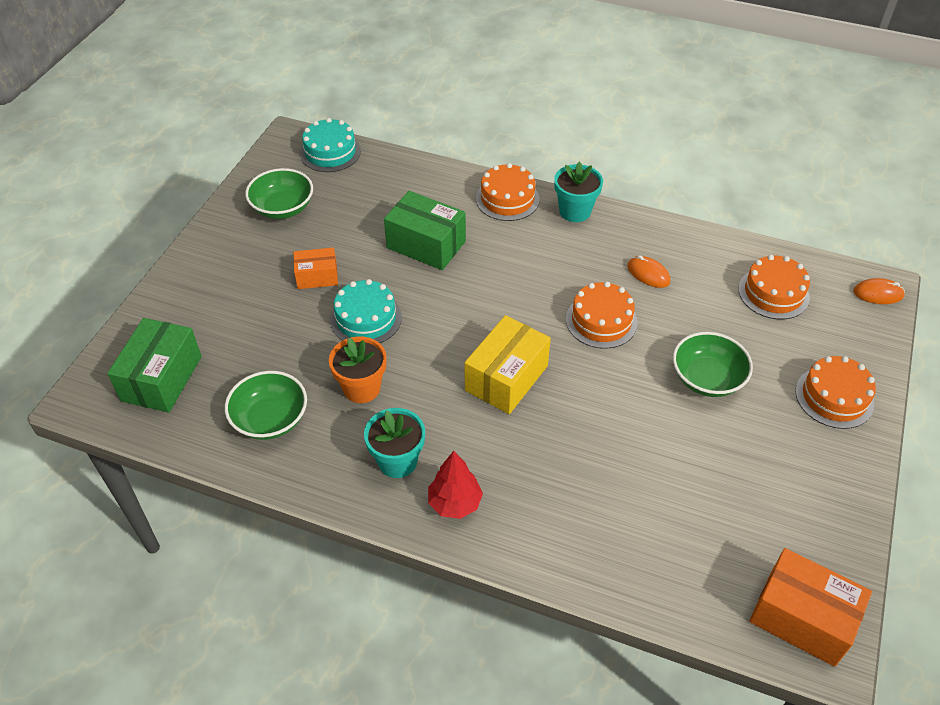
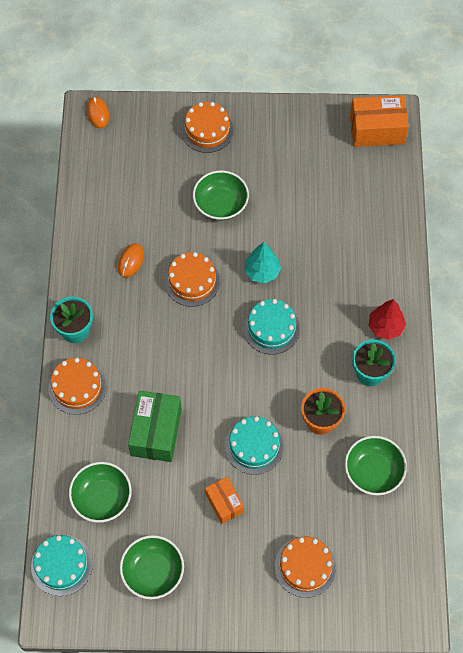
camera: 110 degrees left, 15 degrees up
green box [107,318,202,413] -> none
yellow box [465,315,551,414] -> turquoise cake [243,299,300,355]
orange cake [738,255,810,319] -> orange cake moved to [275,536,336,598]
orange box [749,548,872,667] -> orange box turned 75 degrees clockwise [350,95,409,147]
none -> green bowl [69,462,132,523]
none -> turquoise tree [244,242,281,283]

